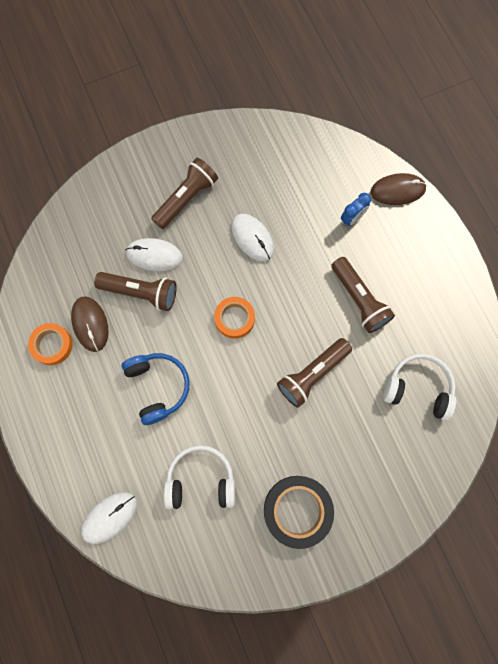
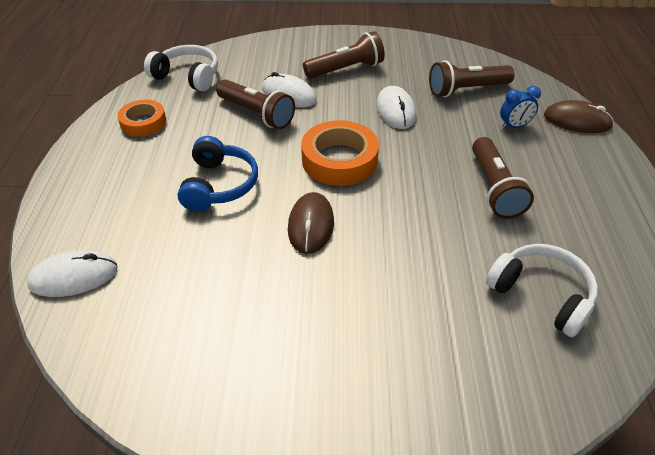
camera: 25 degrees right, 30 degrees down
brown mouse [71,296,109,352] -> brown mouse moved to [288,192,334,254]
white headphones [164,445,235,509] -> white headphones moved to [144,45,218,91]
orange tape [214,297,255,339] -> orange tape [301,120,379,186], size x1.58
black tape [264,476,334,549] -> none
brown flashlight [277,338,352,408] -> brown flashlight moved to [429,60,515,97]

